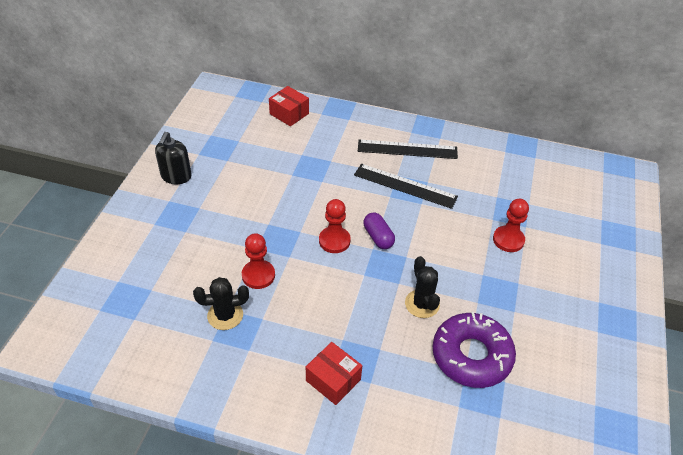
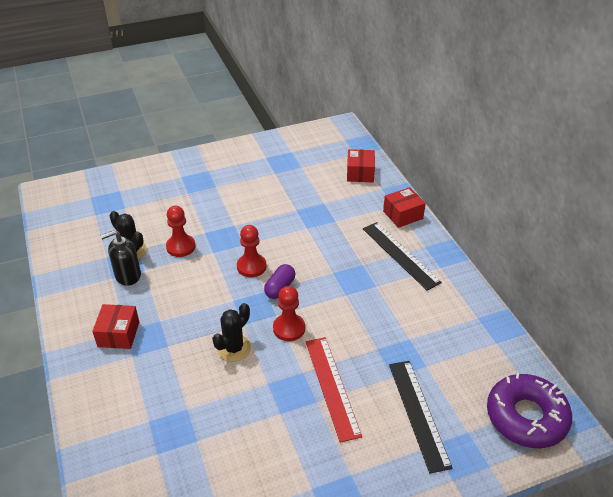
camera: 55 degrees right, 5 degrees down
black soap dispenser [155,132,192,184] -> black soap dispenser moved to [100,230,141,286]
black ruler [354,164,458,209] -> black ruler moved to [389,361,453,473]
purple donut [433,312,516,388] -> purple donut moved to [487,373,572,448]
red pawn [493,199,529,252] -> red pawn moved to [273,286,305,341]
none -> red ruler [306,337,362,443]
none -> red box [383,187,426,228]

